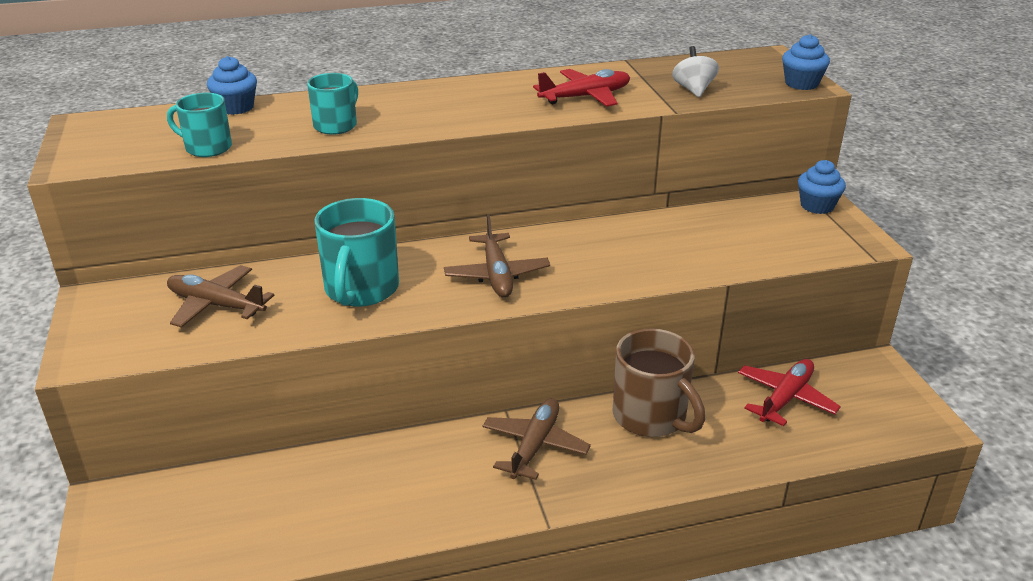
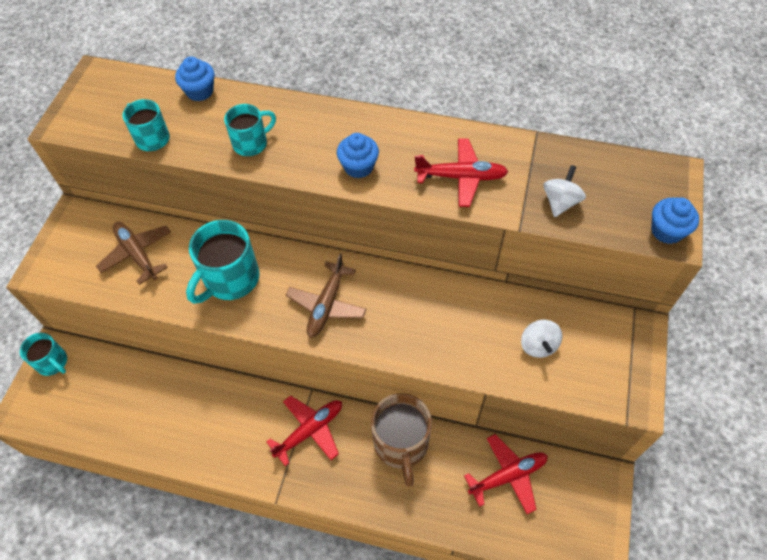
camera: 30 degrees right, 25 degrees up
brown plane [483,398,591,480] -> red plane [266,396,342,466]
blue cupcake [798,160,846,214] -> blue cupcake moved to [337,133,379,178]
none -> turquoise mug [20,333,67,376]
none -> white spinning top [521,320,562,358]

